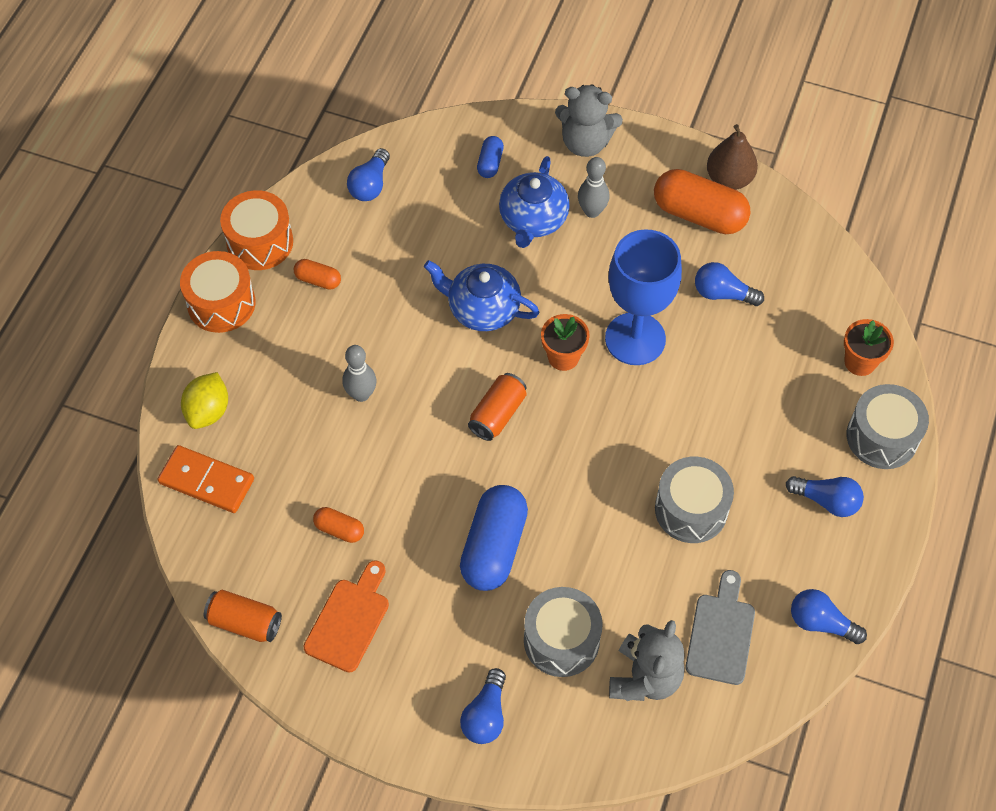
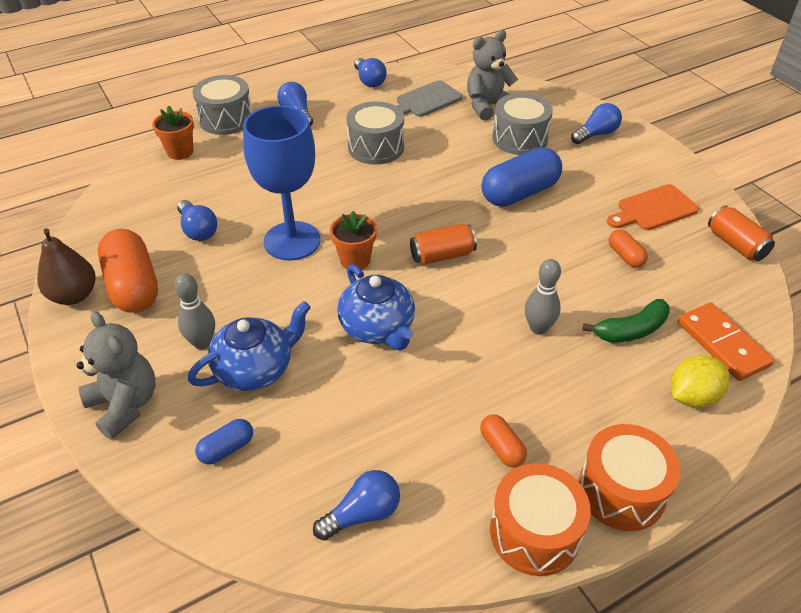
camera: 140 degrees left, 15 degrees down
none -> green banana [583,299,670,343]

